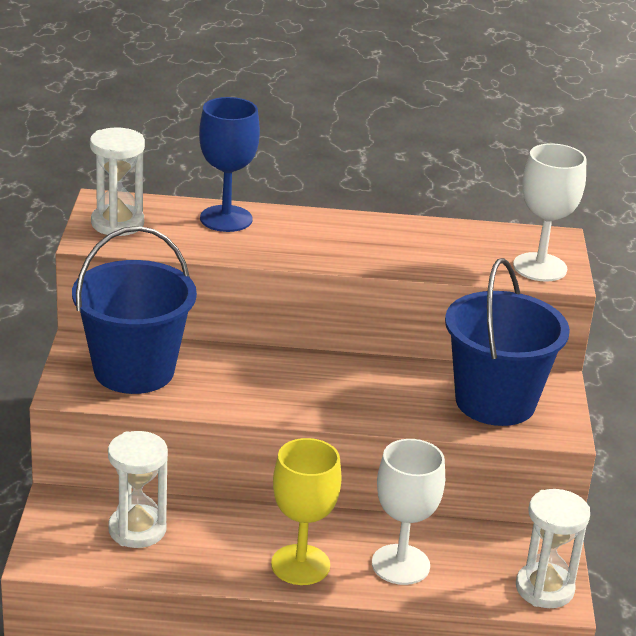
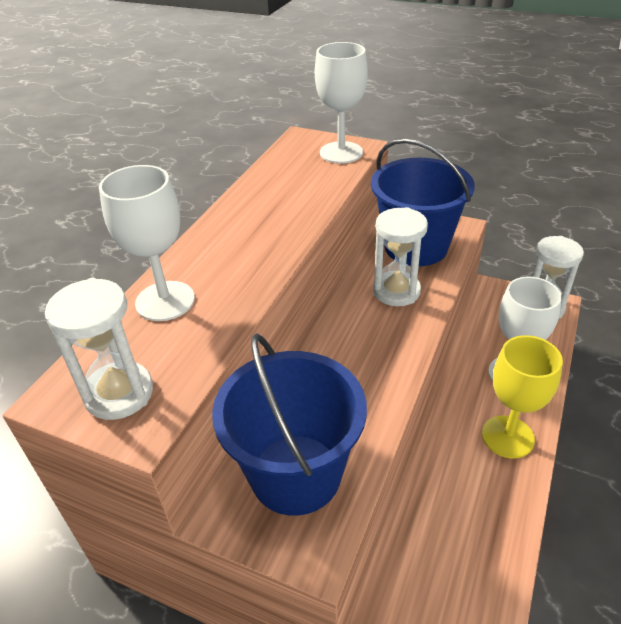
camera: 65 degrees left, 10 degrees up
white hourglass [108,431,168,548] -> white hourglass moved to [373,207,428,306]
blue goblet [199,97,260,232] -> white goblet [99,165,195,321]

